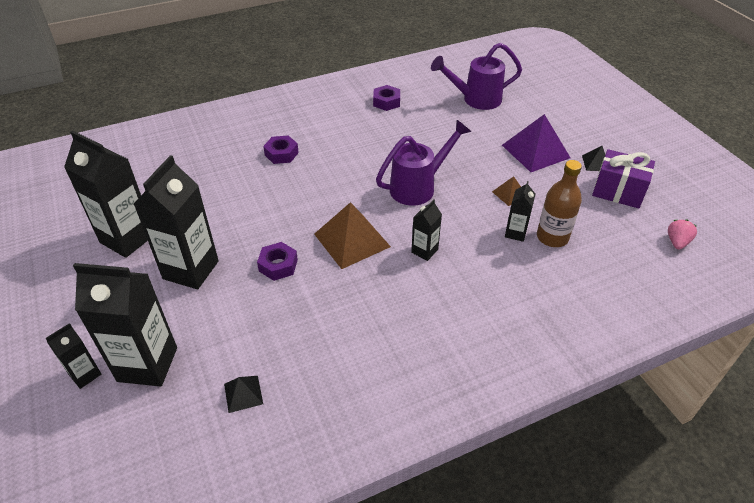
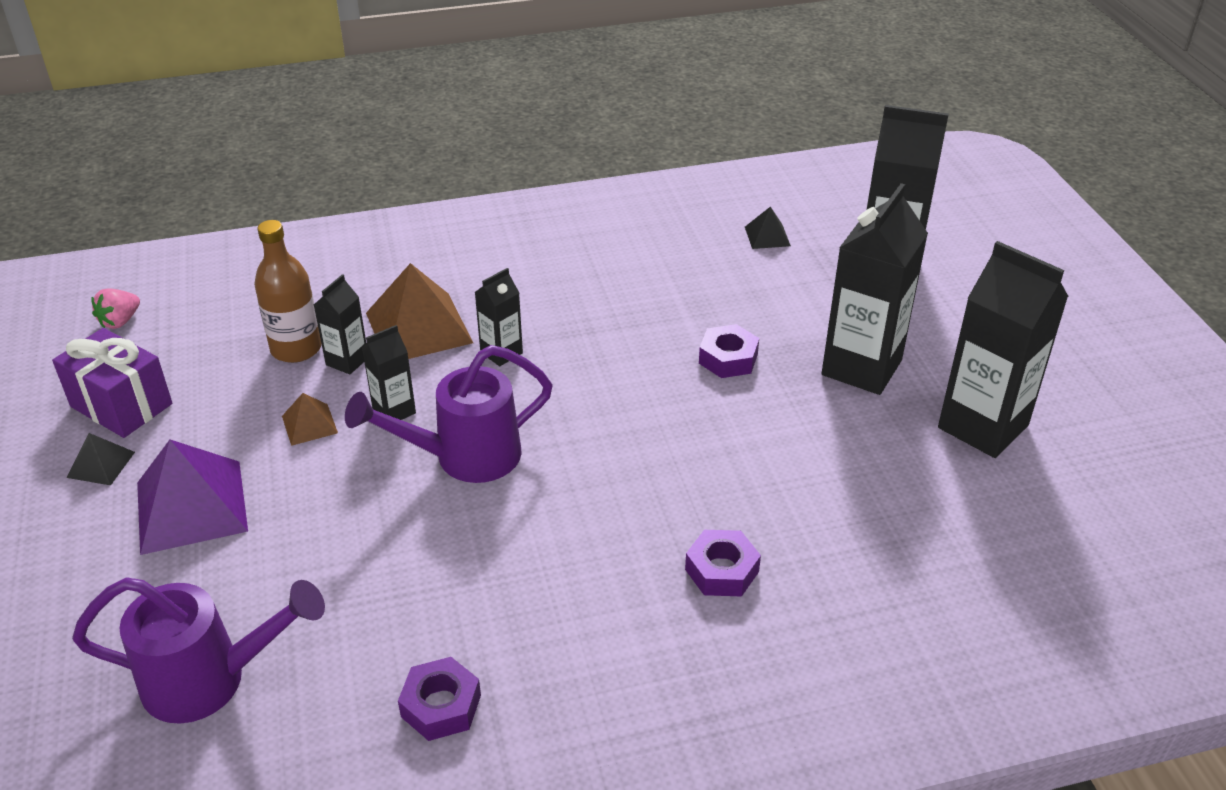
camera: 170 degrees left, 5 degrees down
black carton [45,323,101,389] -> black carton moved to [362,325,416,420]
brown pyramid [314,202,391,269] -> brown pyramid moved to [366,263,473,359]

